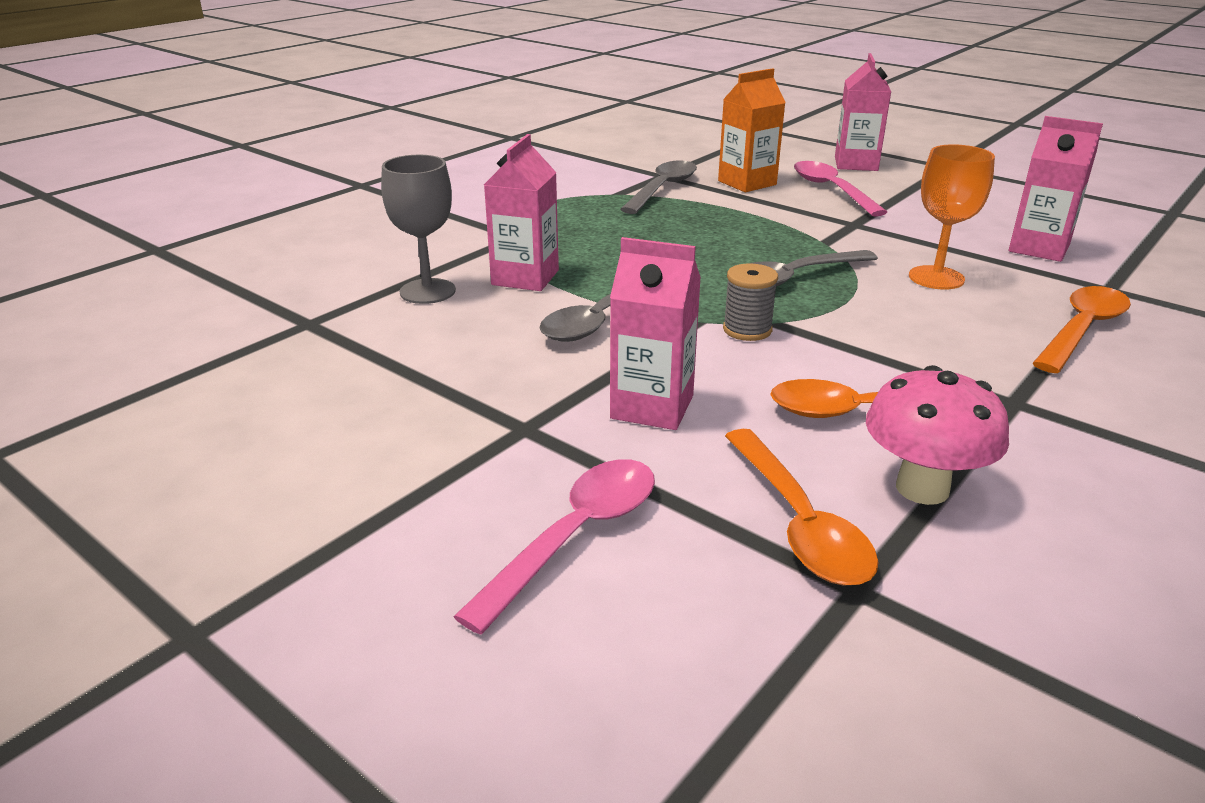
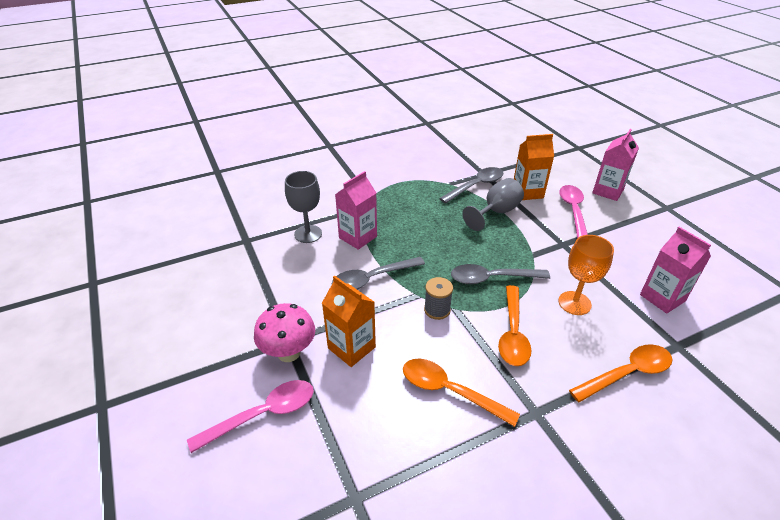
camera: 25 degrees right, 10 degrees up
pink carton [610,237,701,430] -> orange carton [322,276,376,367]
orange spoon [725,429,878,586] -> orange spoon moved to [498,285,531,366]
pink mushroom [866,365,1009,505] -> pink mushroom moved to [254,303,315,362]
none -> grey goblet [462,178,524,231]

